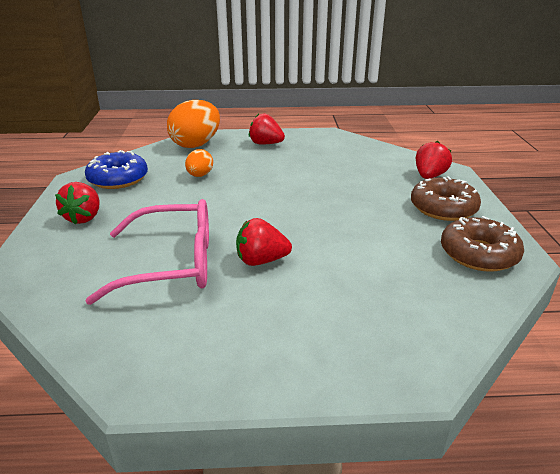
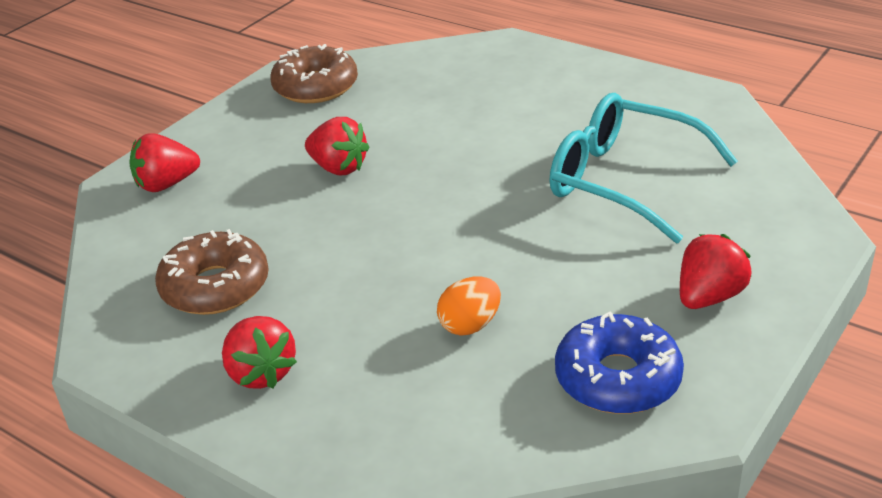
camera: 140 degrees left, 5 degrees up
pink glasses [85,199,209,305] -> turquoise glasses [549,93,738,243]
orange egg [167,100,220,148] -> none
red strawberry [236,218,292,266] -> red strawberry moved to [305,117,370,175]
brown donut [411,177,481,221] -> brown donut moved to [155,229,269,315]

